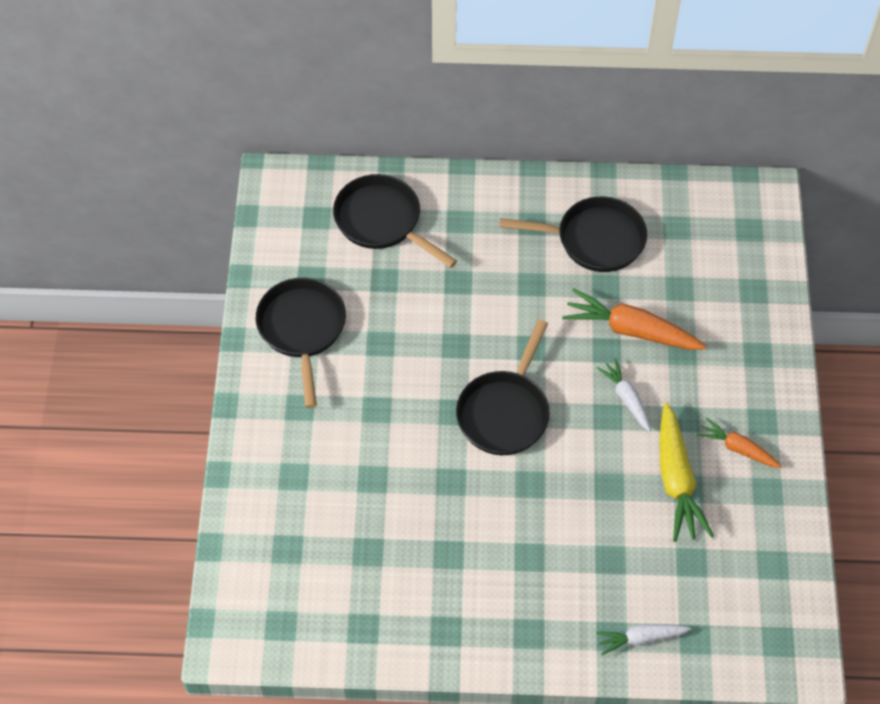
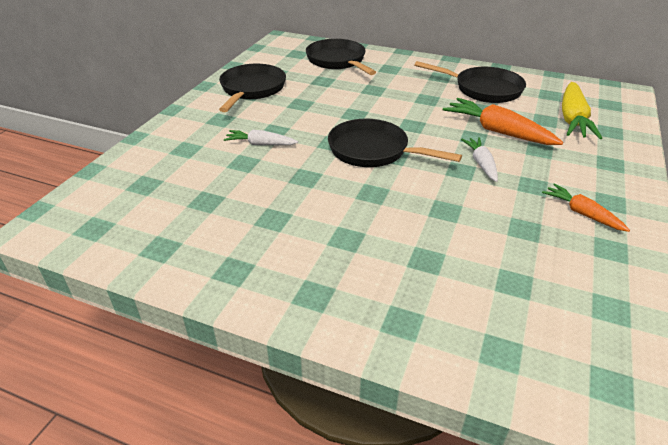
camera: 20 degrees right, 20 degrees down
black pan [456,319,550,455] -> black pan turned 75 degrees clockwise [328,119,462,167]
white carrot [596,624,691,655] -> white carrot moved to [224,130,298,145]
yellow carrot [659,402,714,542] -> yellow carrot moved to [562,82,602,139]

